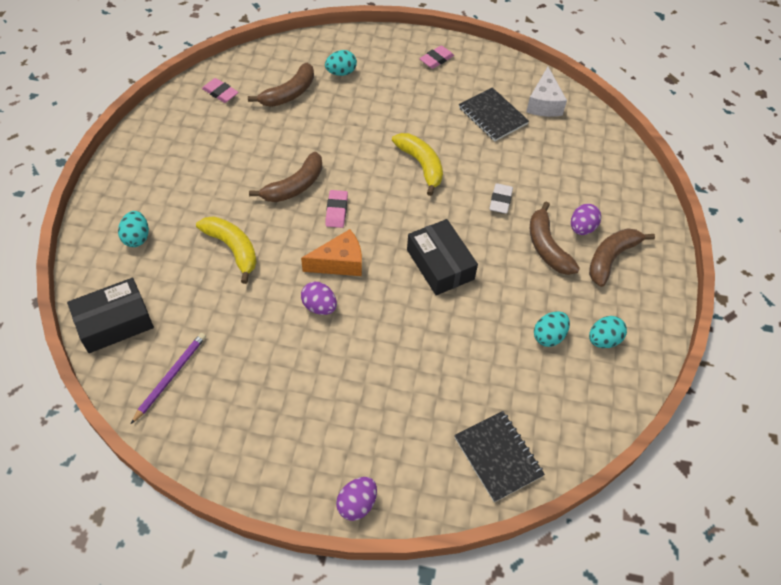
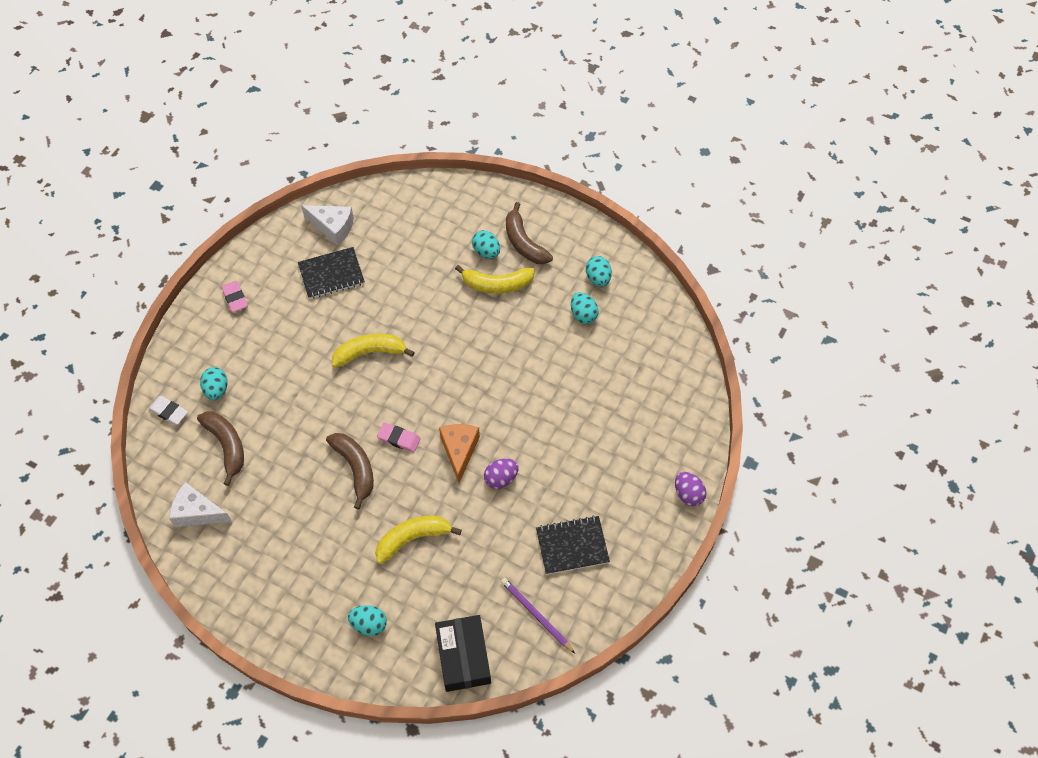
camera: 70 degrees left, 5 degrees up
pink eraser [202,78,238,103] -> white cheese [169,482,232,527]
black box [407,219,478,295] -> none
black notebook [454,411,545,502] -> black notebook moved to [536,516,610,575]
white eraser [489,183,513,214] -> white eraser moved to [148,396,188,425]
brown banana [530,202,580,275] -> yellow banana [455,265,535,294]
purple egg [571,204,601,235] -> turquoise egg [472,230,500,259]

